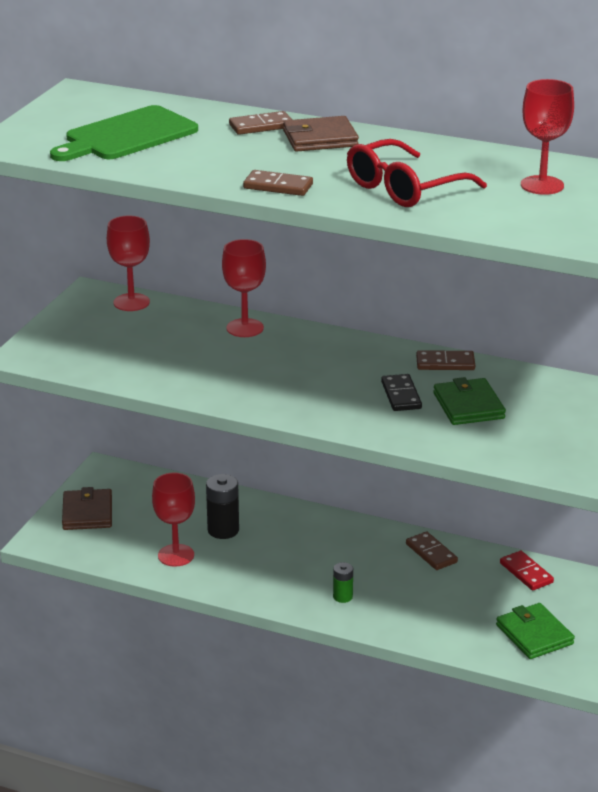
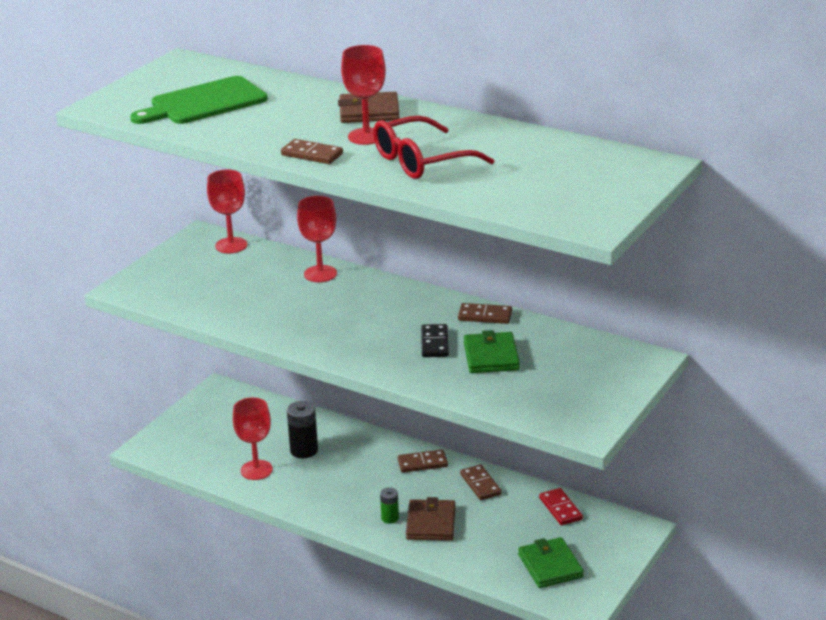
camera: 10 degrees right, 0 degrees up
brown wallet [62,487,112,530] -> brown wallet moved to [406,497,456,541]
brown domino [229,111,292,135] -> brown domino moved to [397,450,448,473]
red goblet [521,79,574,195] -> red goblet moved to [341,45,386,145]

